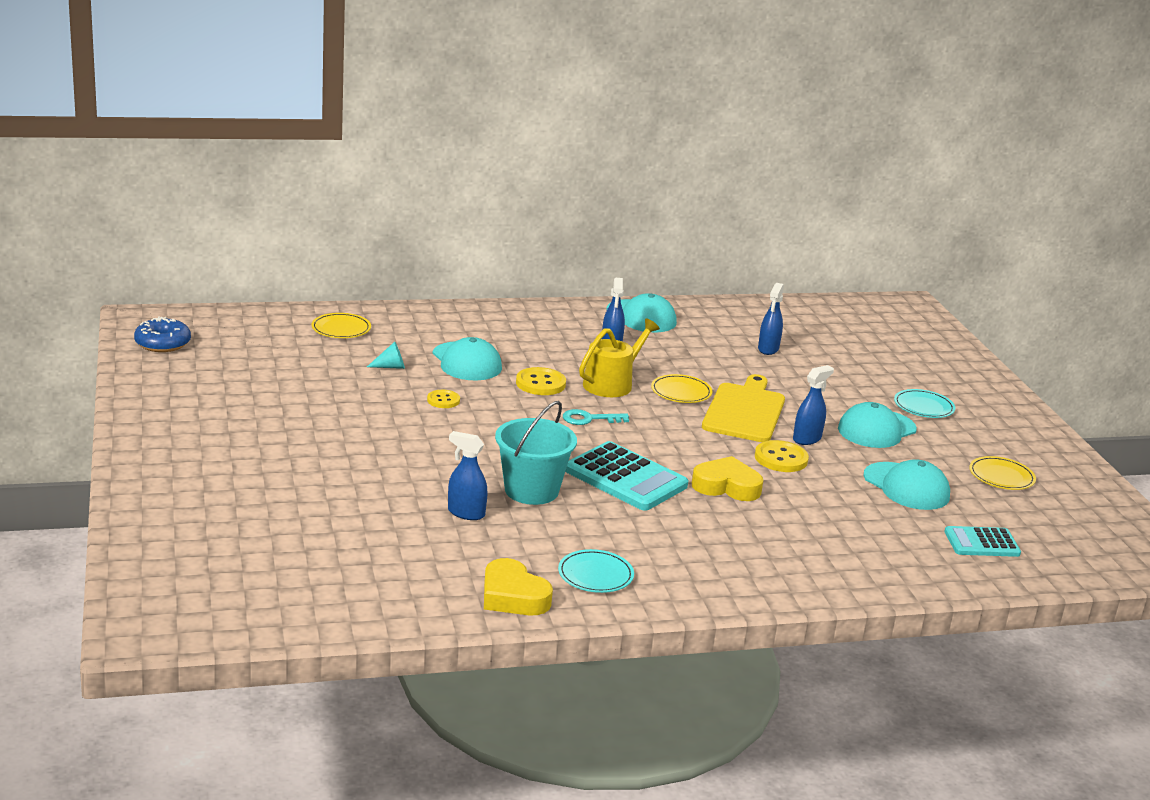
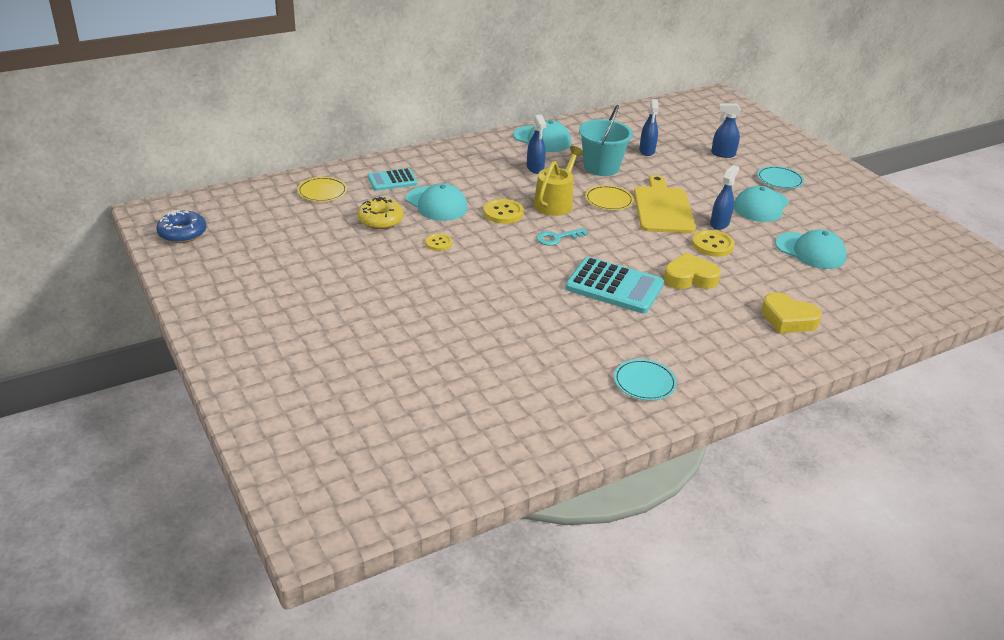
camera: 15 degrees left, 10 degrees up
turquoise cone [367,342,405,369] -> yellow donut [357,197,404,229]
blue spray bottle [448,431,487,520] -> blue spray bottle moved to [711,104,741,158]
yellow heart [484,558,553,615] -> yellow heart moved to [761,292,822,333]
turquoise bucket [495,401,577,505] -> turquoise bucket moved to [579,105,633,176]
turquoise calculator [944,526,1021,557] -> turquoise calculator moved to [368,168,418,191]
yellow plate [969,456,1036,490] -> none

